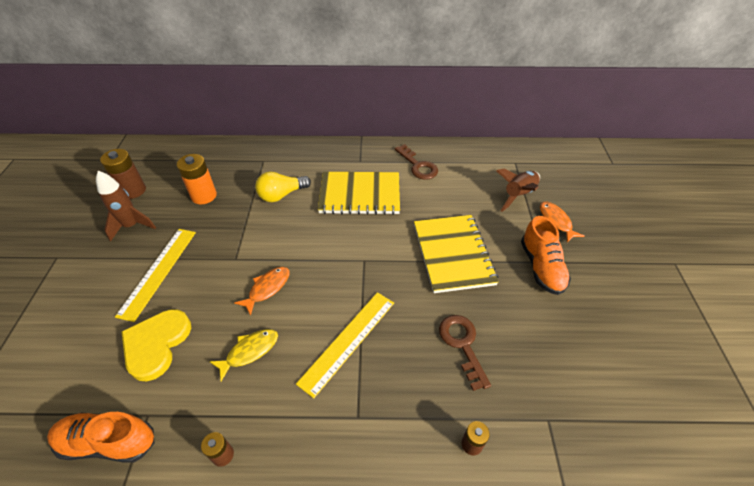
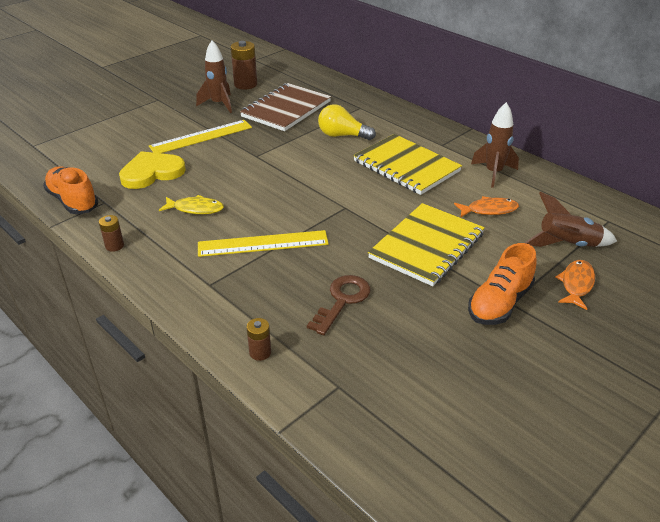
camera: 45 degrees right, 10 degrees down
orange battery [177,154,217,204] -> brown notebook [240,83,331,131]
orange fish [234,267,290,316] -> orange fish moved to [454,196,519,218]
brown key [395,144,438,180] -> brown rocket [471,102,519,188]

